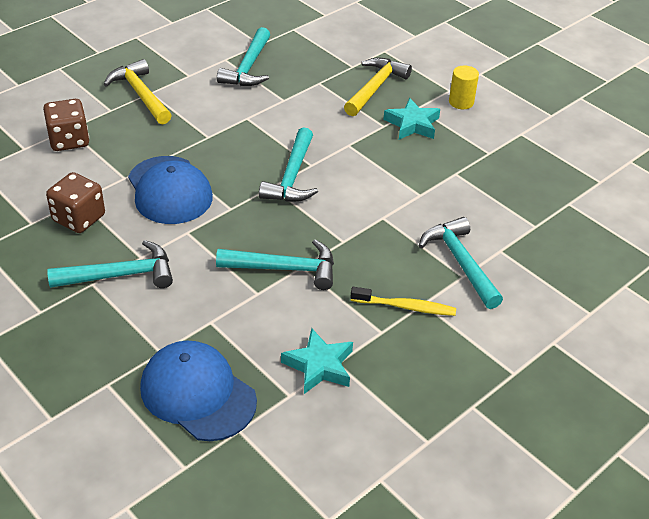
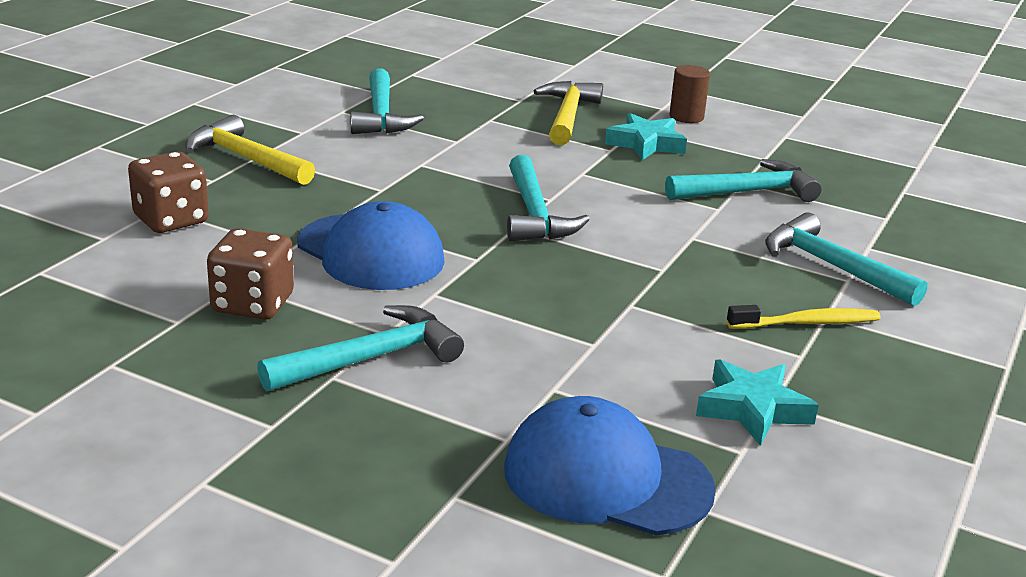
camera: 20 degrees left, 15 degrees down
turquoise hammer [216,240,334,290] -> turquoise hammer moved to [665,159,822,202]
yellow cylinder [449,66,479,109] -> brown cylinder [669,65,710,123]

